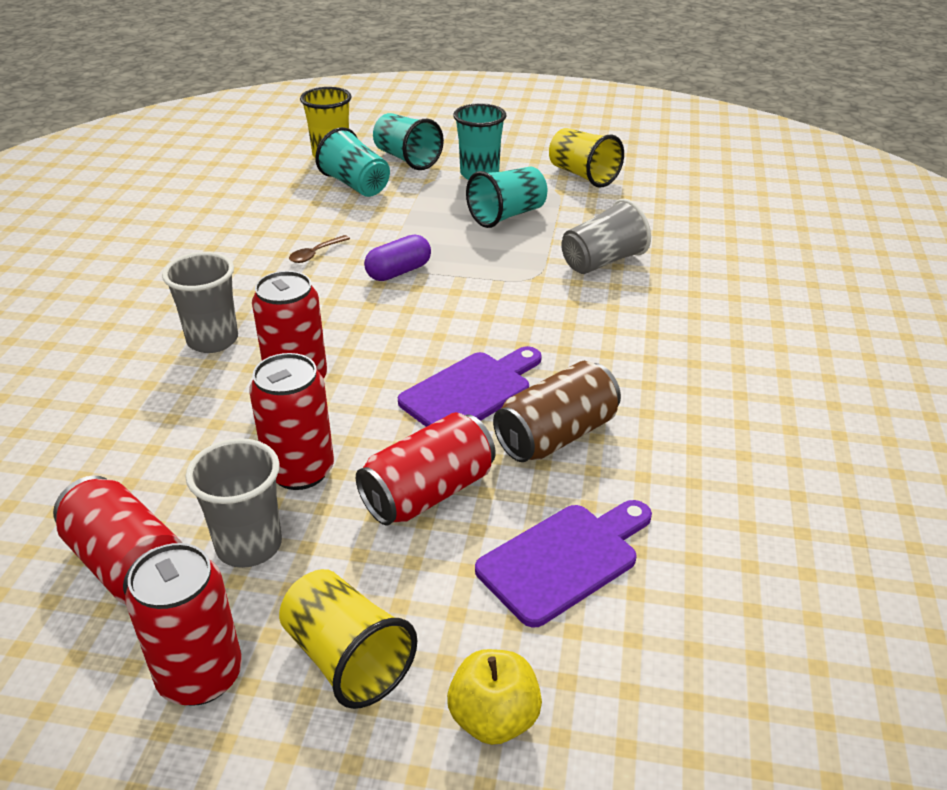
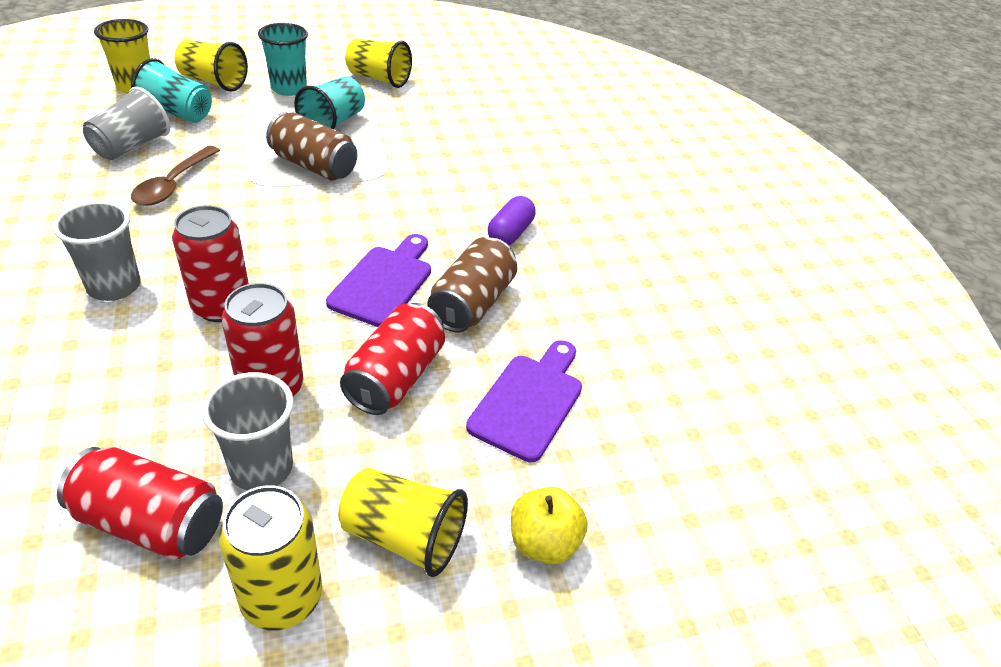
camera: 30 degrees left, 5 degrees up
red can [125,543,242,706] -> yellow can [219,485,322,630]
brown spoon [289,235,350,263] -> brown spoon [131,146,220,206], size x1.78
purple capsule [364,235,431,281] -> purple capsule moved to [488,196,536,245]
turquoise cup [373,113,444,170] -> yellow cup [175,40,248,92]
grey cup [561,199,651,274] -> grey cup moved to [83,87,170,160]
none -> brown can [266,112,357,181]

